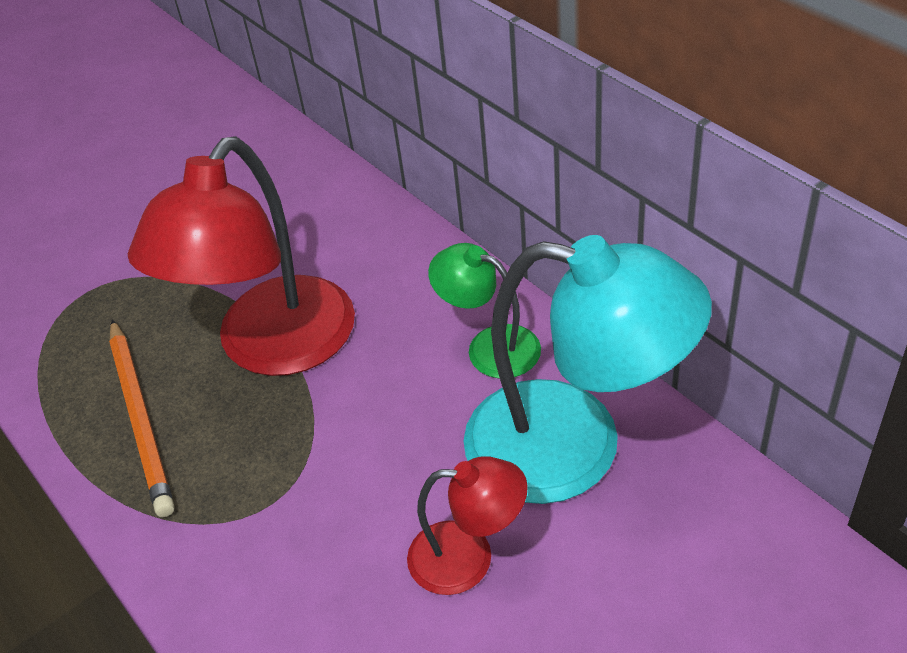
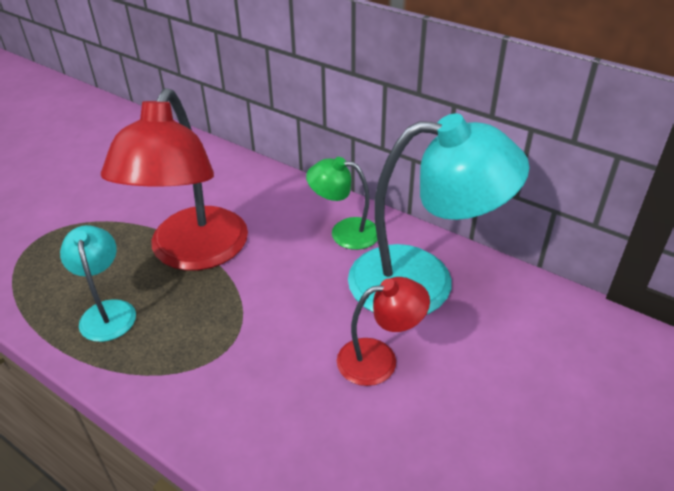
camera: 20 degrees left, 5 degrees down
orange pencil [109,319,174,517] -> turquoise lamp [60,225,136,342]

